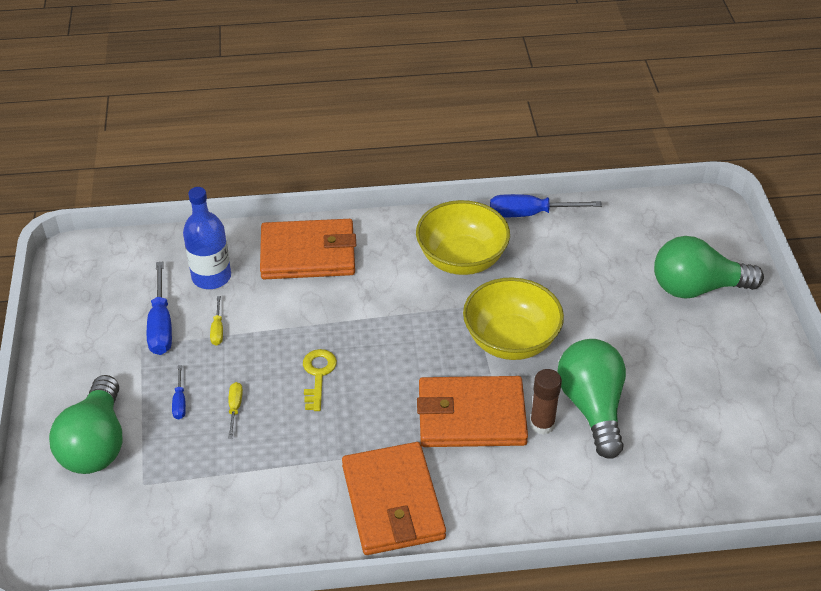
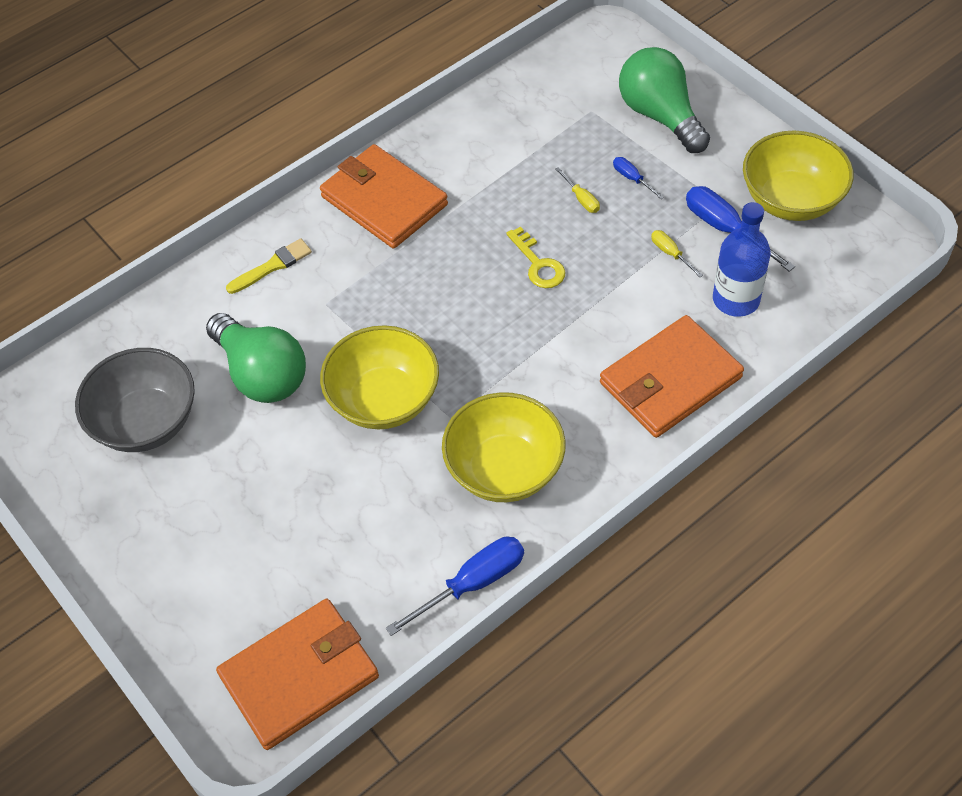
camera: 150 degrees right, 10 degrees up
orange wallet [417,376,528,447] -> orange wallet moved to [216,599,379,750]
brown glue stick [530,369,562,435] -> none
green light bulb [654,236,764,298] -> none
none -> grey bowl [75,348,195,452]
none -> yellow brush [226,238,312,294]
none -> yellow bowl [743,131,853,221]

